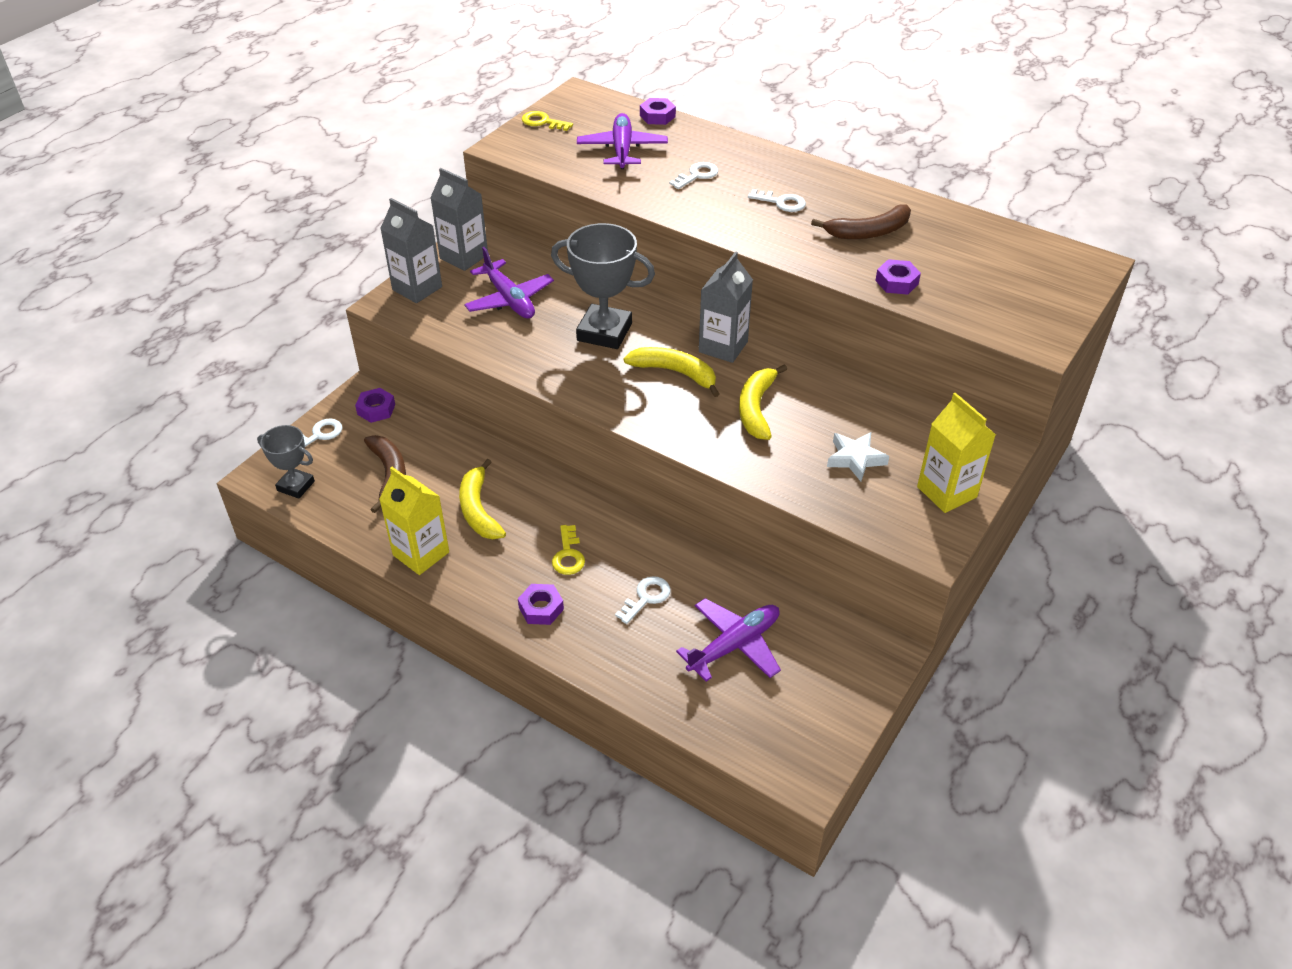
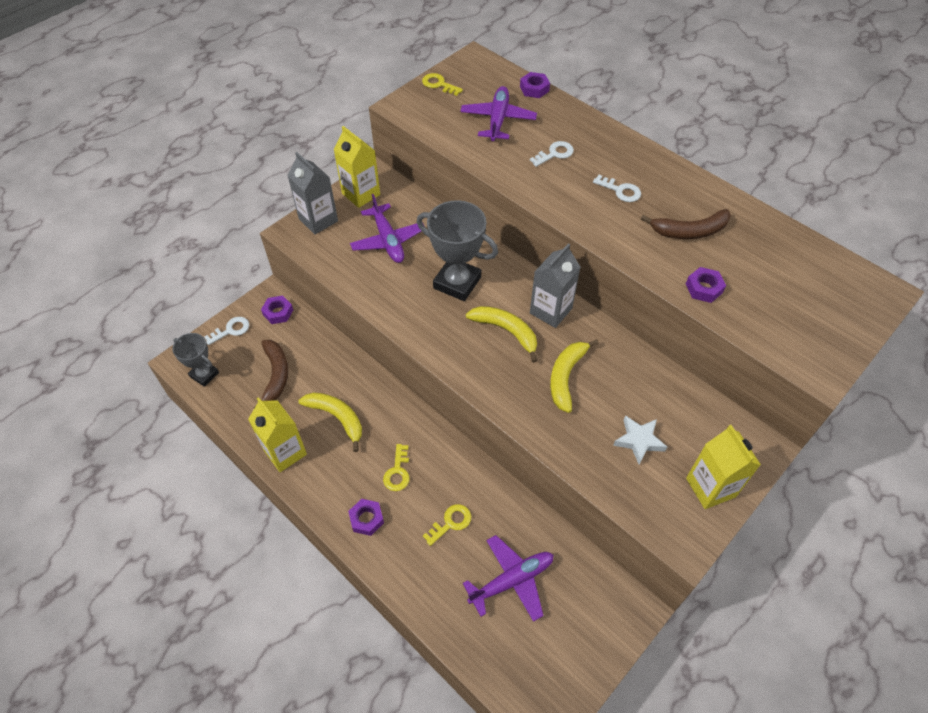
camera: 10 degrees right, 10 degrees up
grey carton [430,168,488,271] -> yellow carton [333,126,380,208]
yellow banana [459,459,506,539] -> yellow banana turned 135 degrees clockwise [298,392,362,452]
white key [615,576,671,624] -> yellow key [423,504,471,546]

